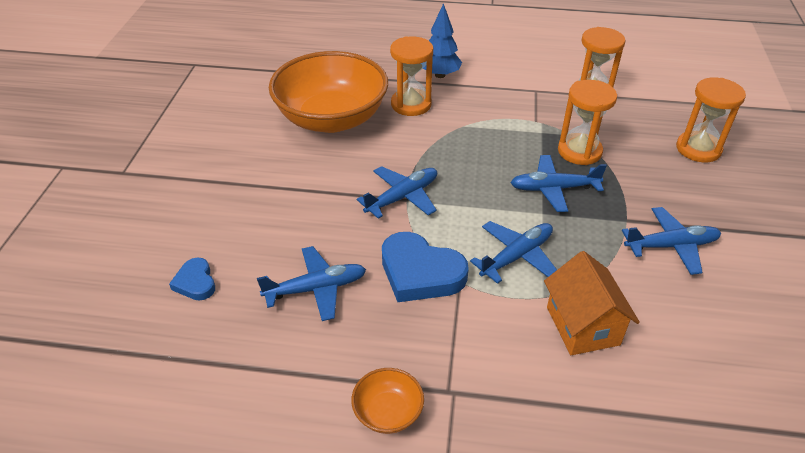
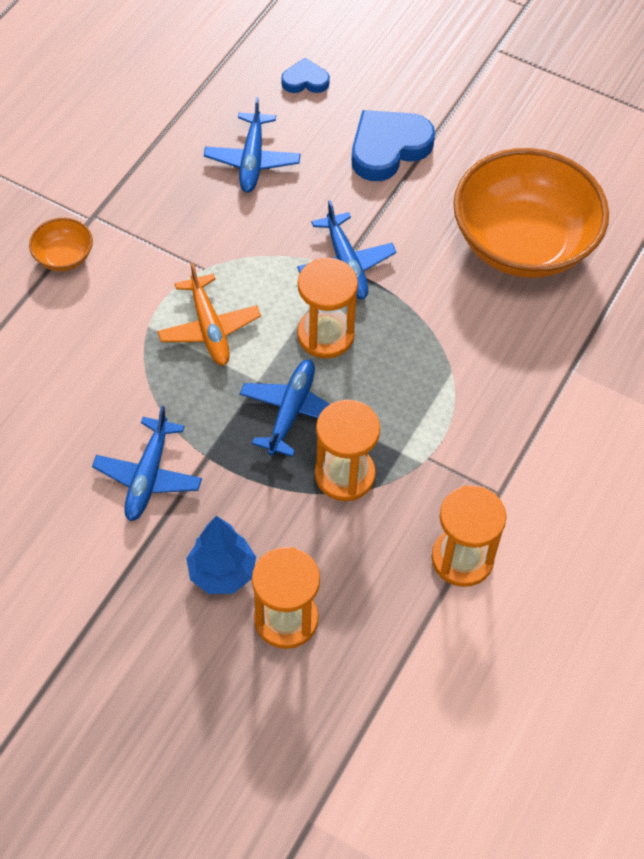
camera: 110 degrees right, 15 degrees up
orange bowl [351,368,424,434] -> orange bowl moved to [29,218,93,271]
blue heart [382,232,469,302] -> blue heart moved to [351,110,435,181]
orange hourglass [390,36,433,116] -> orange hourglass moved to [297,258,358,358]
blue tree [423,3,462,78] -> blue tree moved to [186,516,256,594]
blue plane [470,221,557,284] -> orange plane [158,262,261,366]
orange house [544,251,640,355] -> none

